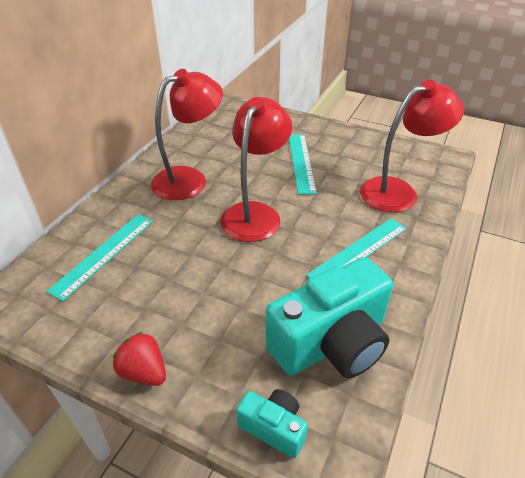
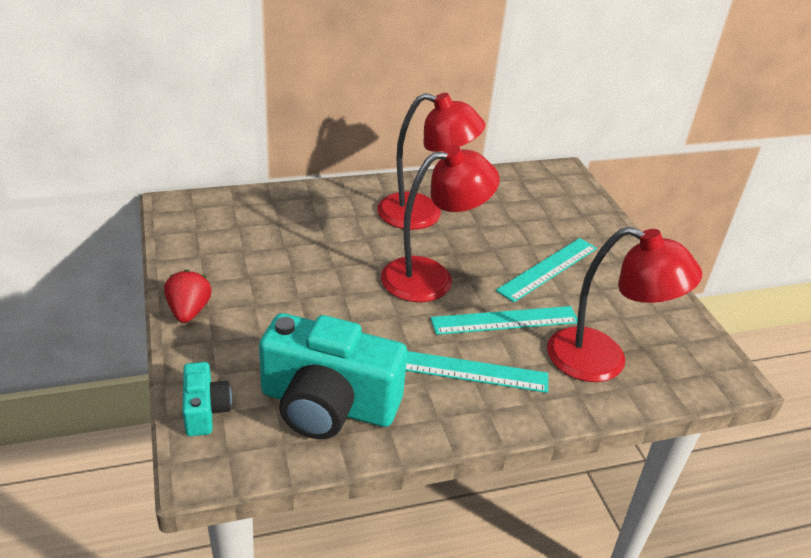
camera: 45 degrees right, 5 degrees down
turquoise ruler [46,214,153,301] -> turquoise ruler moved to [430,306,578,335]

